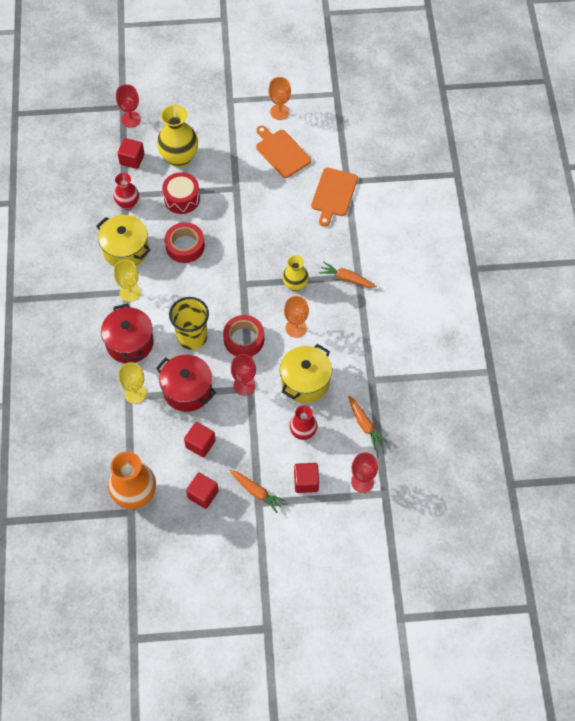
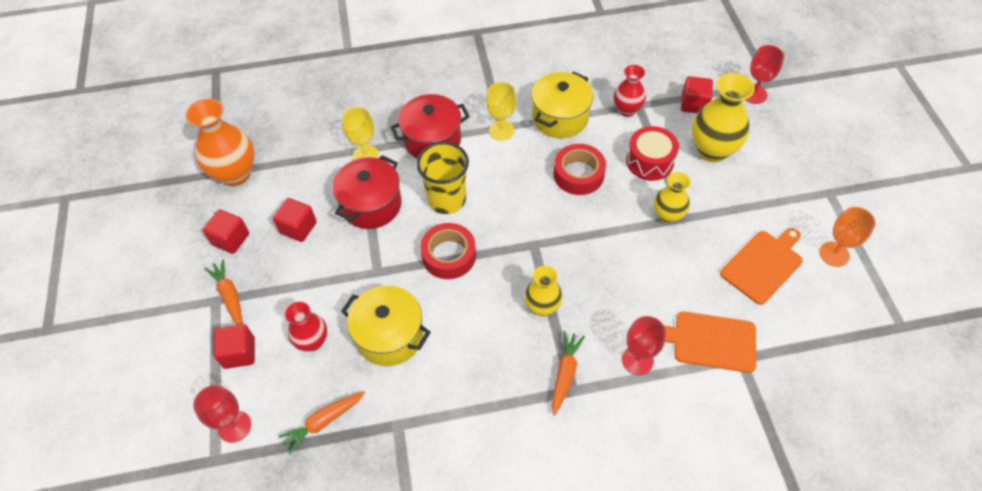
camera: 85 degrees right, 5 degrees down
orange carrot [230,470,286,513] -> orange carrot turned 120 degrees clockwise [204,259,242,325]
red goblet [231,354,256,395] -> red goblet moved to [622,316,666,375]
orange goblet [284,296,309,338] -> none
none -> yellow vase [654,172,691,224]

